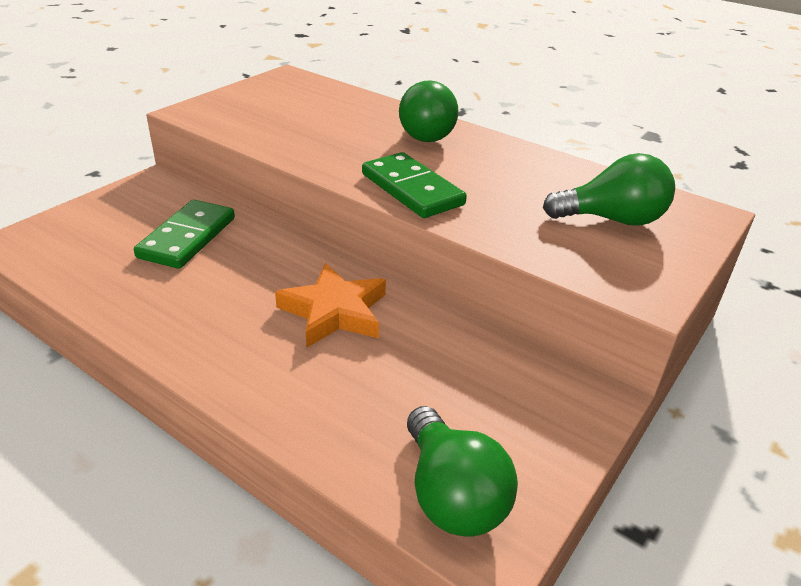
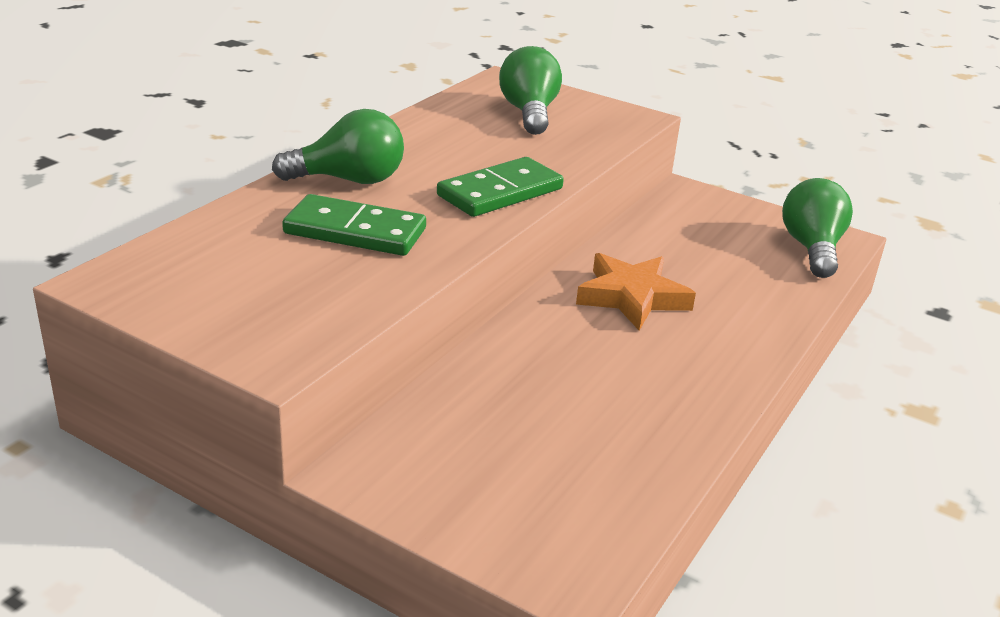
camera: 95 degrees left, 5 degrees down
green domino [134,200,235,269] -> green domino moved to [282,194,426,256]
green light bulb [407,406,518,537] -> green light bulb turned 60 degrees counterclockwise [782,178,853,278]

